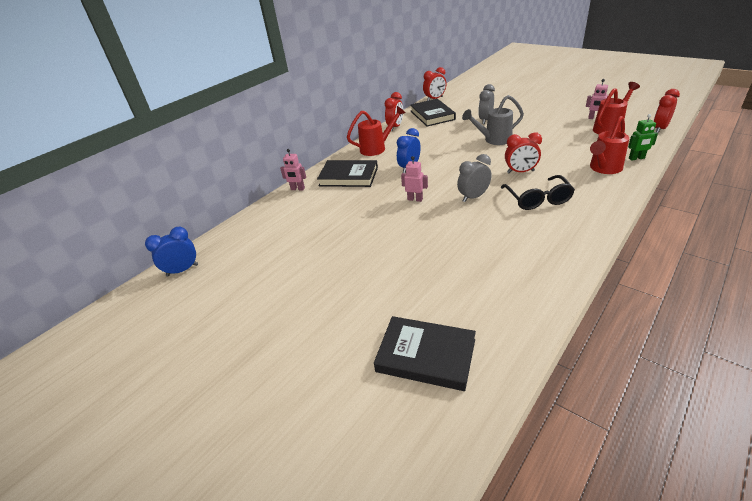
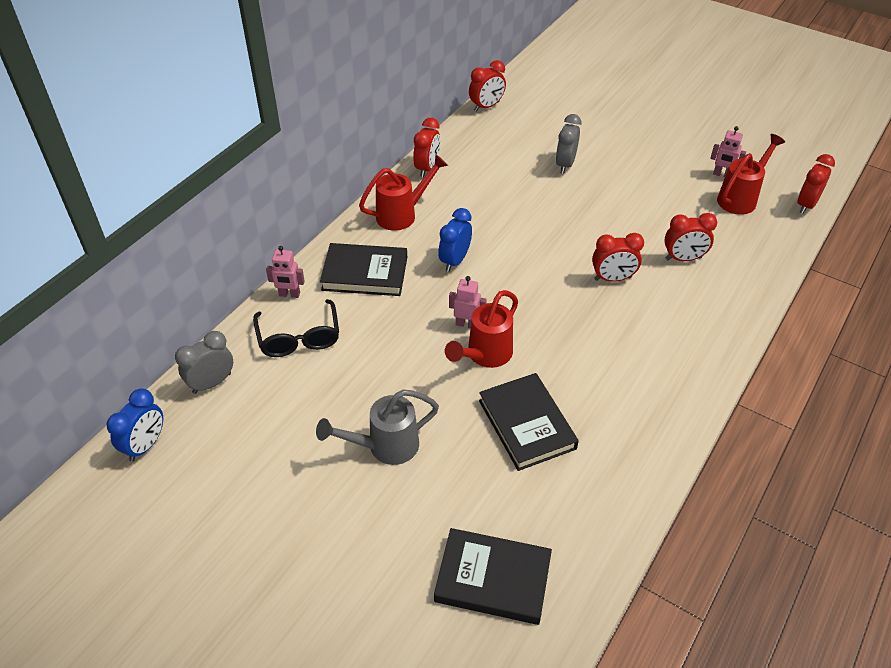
camera: 10 degrees left, 10 degrees up
blue clock [145,227,198,277] -> blue clock turned 150 degrees clockwise [107,388,163,462]
black book [410,99,456,127] -> black book moved to [479,373,579,471]
grey clock [457,154,492,202] -> grey clock moved to [175,331,233,394]
grey watering can [462,95,524,145] -> grey watering can moved to [316,390,439,465]
black glasses [501,175,575,210] -> black glasses moved to [253,299,339,357]
red watering can [590,116,629,174] -> red watering can moved to [445,290,518,368]
green robot [628,114,658,161] -> none
none -> red clock [664,213,717,261]

